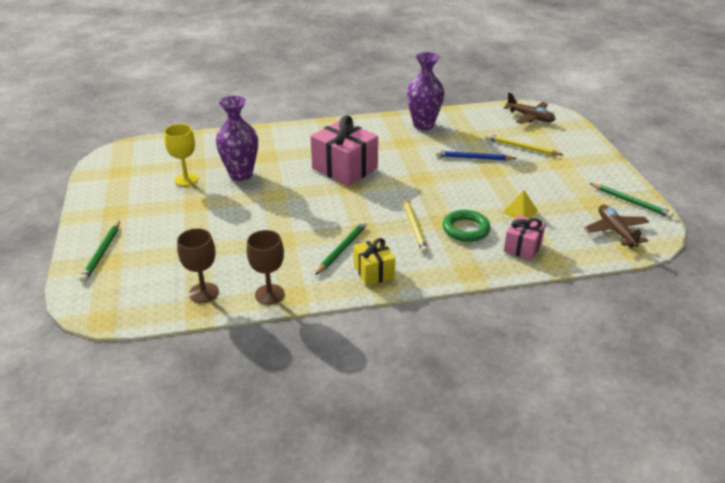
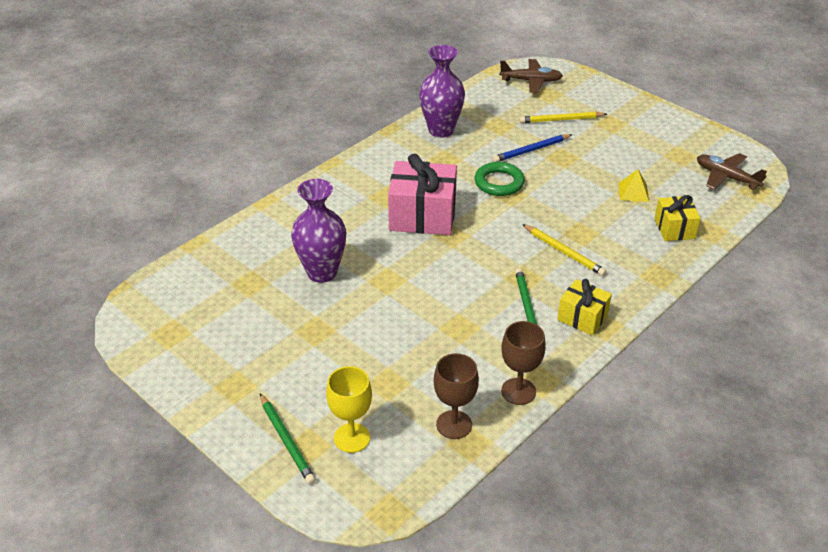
camera: 35 degrees left, 5 degrees up
yellow goblet [164,124,199,186] -> yellow goblet moved to [326,366,372,453]
green ring [442,210,490,242] -> green ring moved to [475,162,525,196]
pink gift [504,215,546,260] -> yellow gift [654,195,701,241]
green pencil [590,183,674,218] -> none

